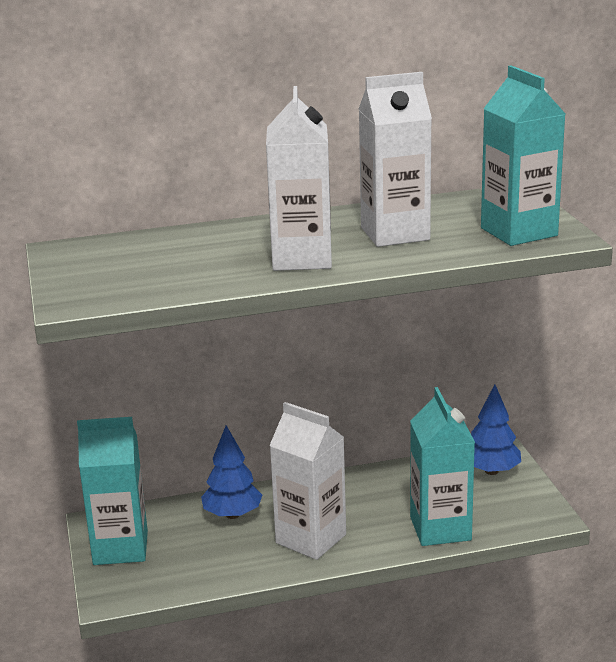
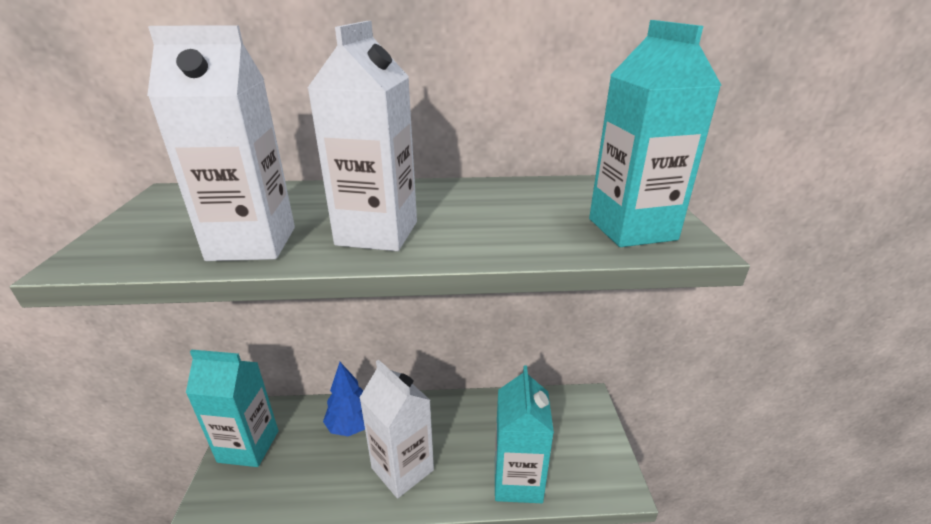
camera: 10 degrees right, 5 degrees up
white carton [359,72,432,247] -> white carton moved to [147,25,295,261]
blue tree [471,384,521,475] -> none

